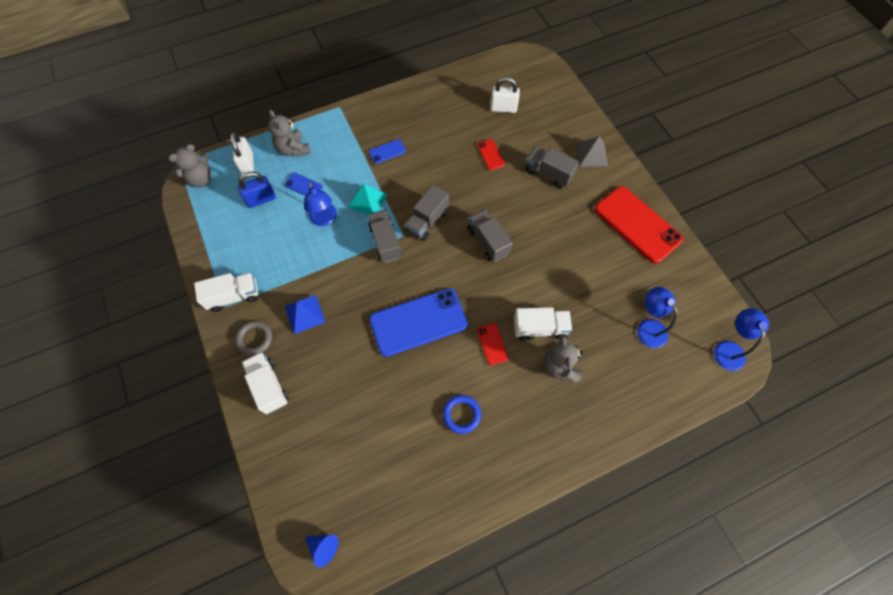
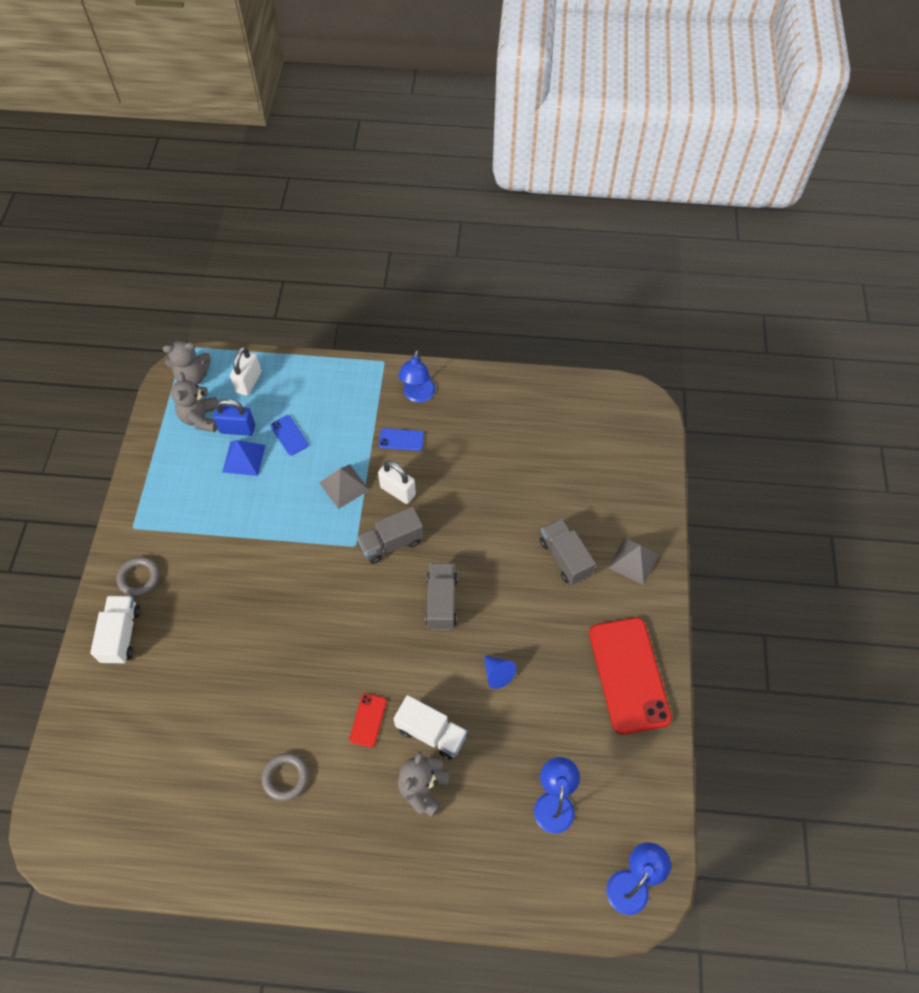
camera: 30 degrees right, 5 degrees down
white truck [194,273,258,312] -> none
grey teddy bear [268,110,311,157] -> grey teddy bear moved to [171,372,218,432]
blue pyramid [285,295,325,334] -> blue pyramid moved to [222,440,266,476]
blue lamp [304,181,337,226] -> blue lamp moved to [398,350,435,402]
blue cone [305,535,339,568] -> blue cone moved to [484,656,516,689]
turquoise pyramid [348,184,388,215] -> grey pyramid [319,464,369,509]
grey truck [368,210,402,263] -> none
blue phone [369,288,468,357] -> none
blue ring [443,395,481,434] -> grey ring [261,753,308,801]
red phone [477,139,505,170] -> none
white padlock [490,77,520,113] -> white padlock moved to [378,460,416,504]

